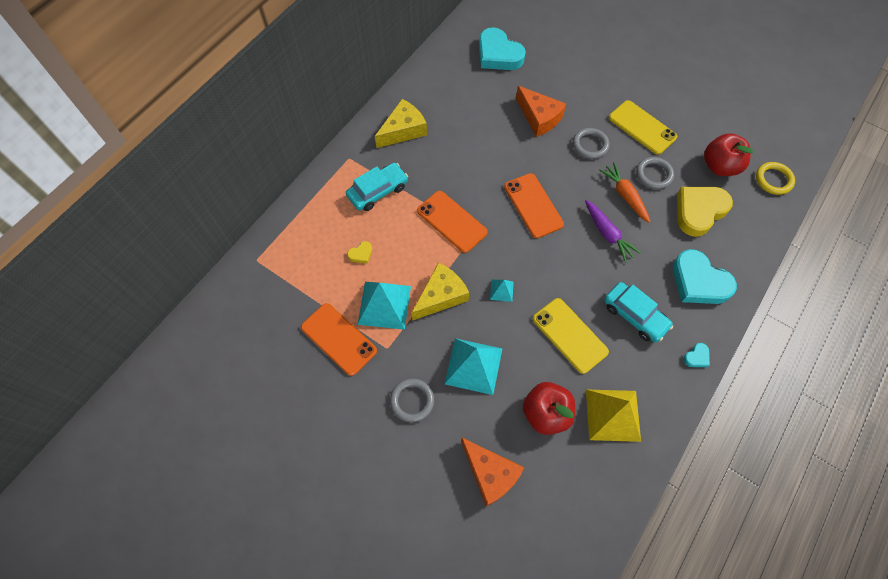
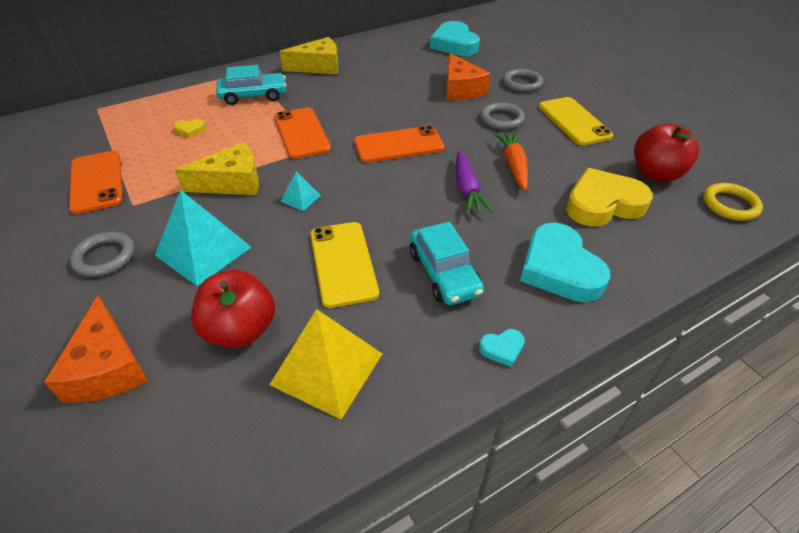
camera: 25 degrees right, 20 degrees down
turquoise pyramid [358,282,411,330] -> none
orange phone [504,173,564,238] -> orange phone turned 75 degrees clockwise [354,126,444,163]
grey ring [636,157,674,190] -> grey ring moved to [502,69,543,92]

